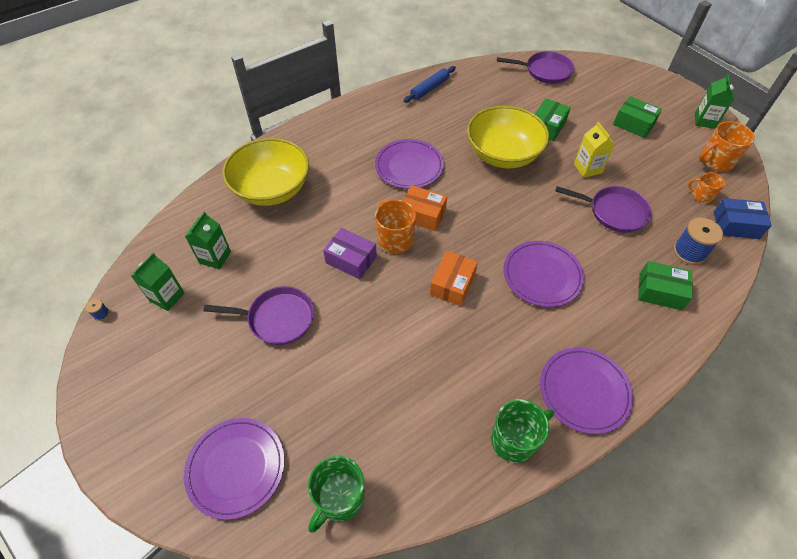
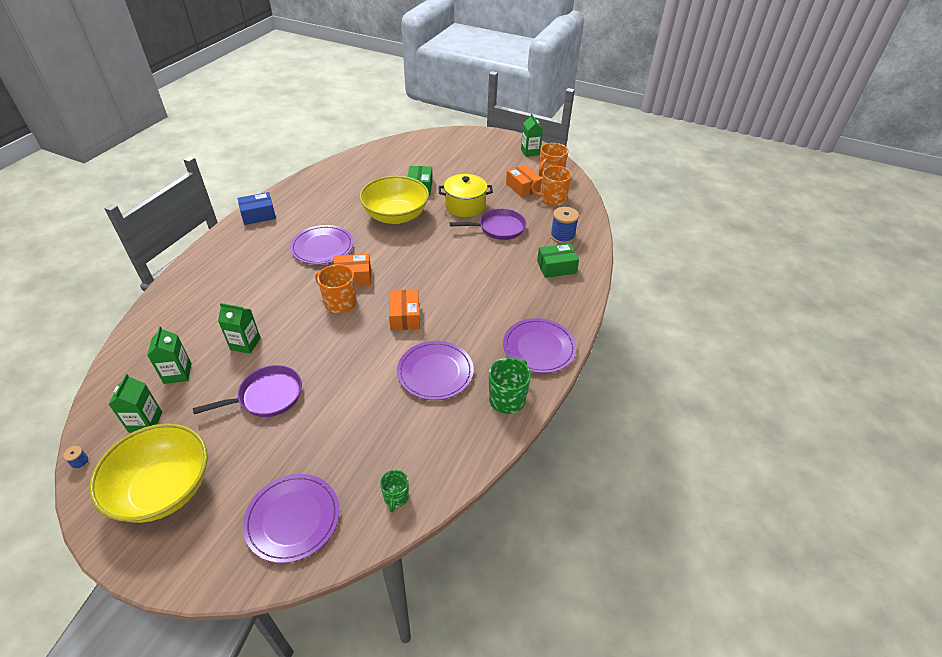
camera: 30 degrees left, 10 degrees down
yellow bowl [222,138,309,206] -> yellow bowl moved to [89,423,208,523]
green mug [308,456,365,533] -> green mug [380,470,409,513], size x0.59
purple box [323,228,377,280] -> none
blue rolling pin [403,66,456,103] -> none
purple pan [497,51,575,84] -> none
purple plate [503,241,584,307] -> purple plate moved to [397,341,474,400]
yellow carton [574,122,615,178] -> yellow pot [439,174,493,217]
green box [613,96,662,138] -> none
orange mug [688,172,725,203] -> orange mug [531,166,572,206], size x1.69
blue box [714,198,772,239] -> blue box moved to [238,192,276,225]
none -> green carton [218,303,261,354]
none -> orange box [506,165,542,198]

